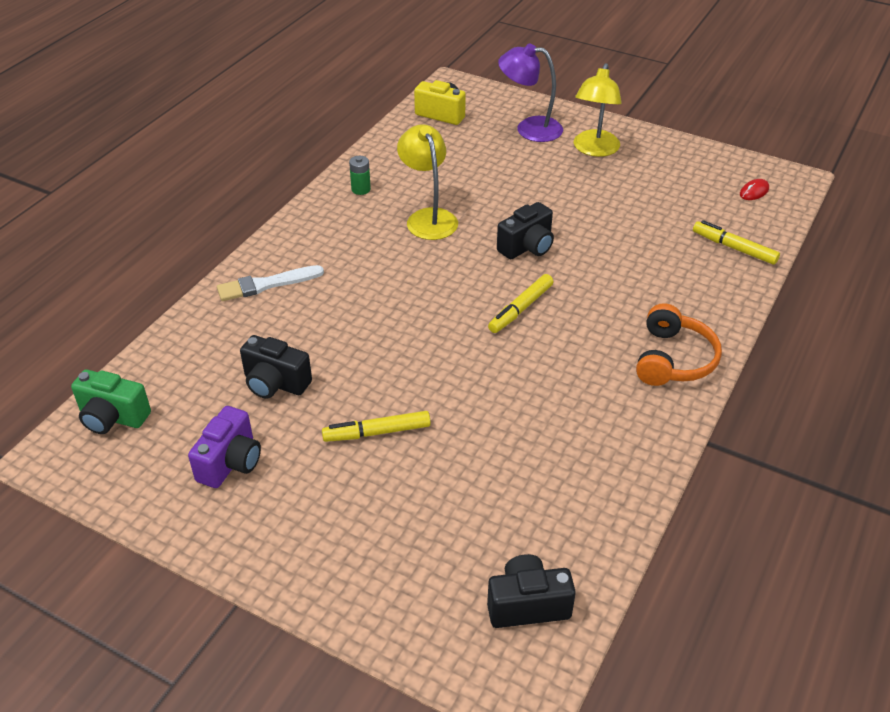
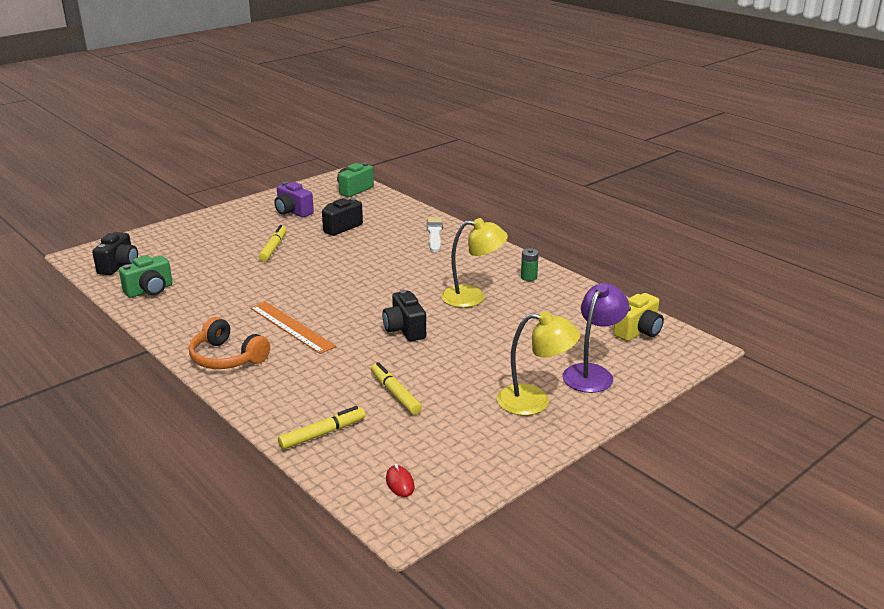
camera: 110 degrees right, 15 degrees down
yellow marker [488,274,553,333] -> yellow marker moved to [371,362,422,415]
yellow lamp [573,63,622,157] -> yellow lamp turned 150 degrees clockwise [497,311,580,415]
none -> green camera [119,255,173,298]
none -> orange ruler [250,301,336,354]

